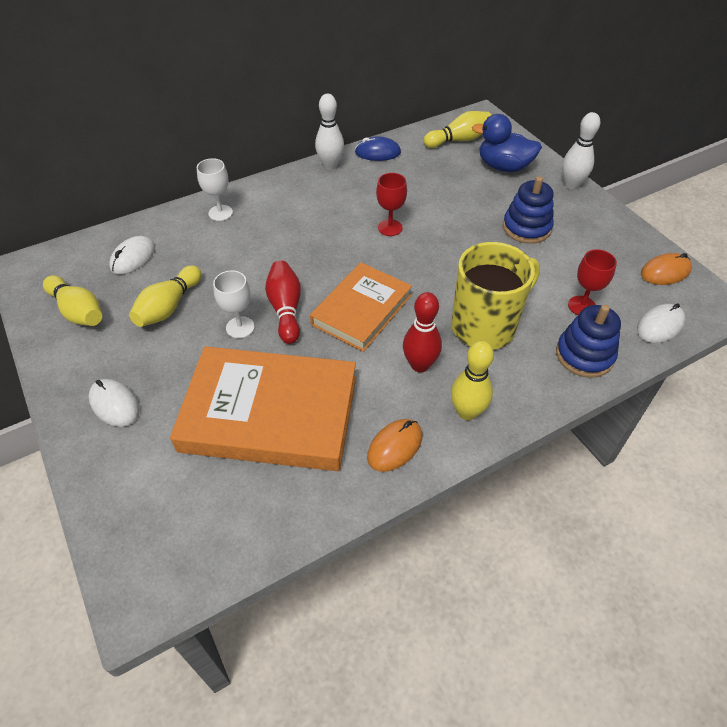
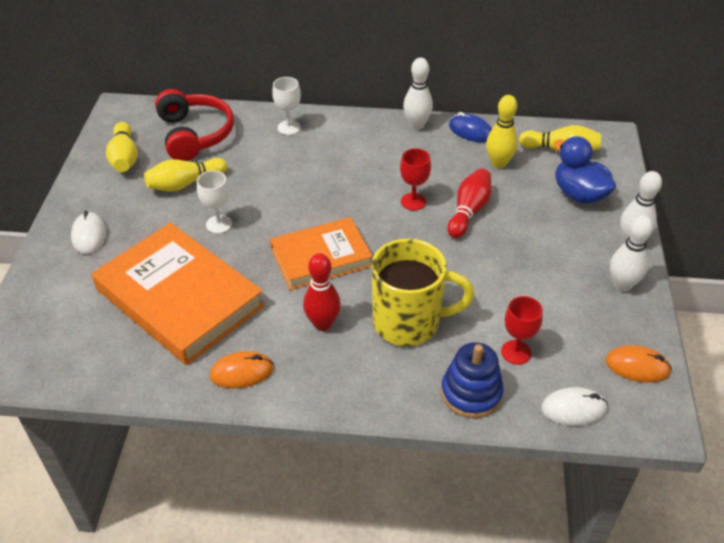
camera: 35 degrees right, 5 degrees down
white mouse [109,236,155,274] -> red headphones [155,89,234,161]
red bowling pin [265,261,301,344] -> red bowling pin moved to [447,168,491,238]
yellow bowling pin [451,341,494,420] -> yellow bowling pin moved to [486,95,518,168]
blue stacking toy [503,176,554,244] -> none
none -> white bowling pin [610,215,653,292]

